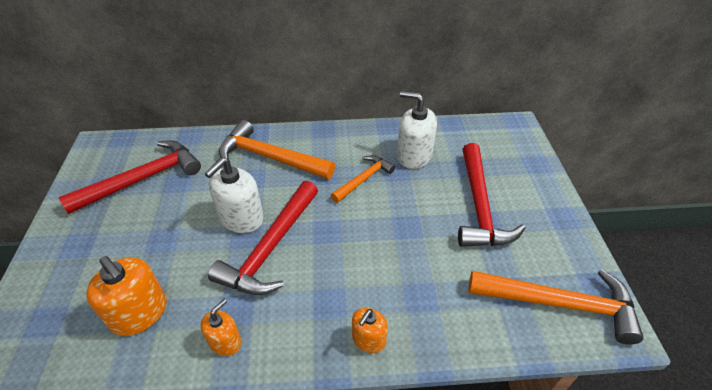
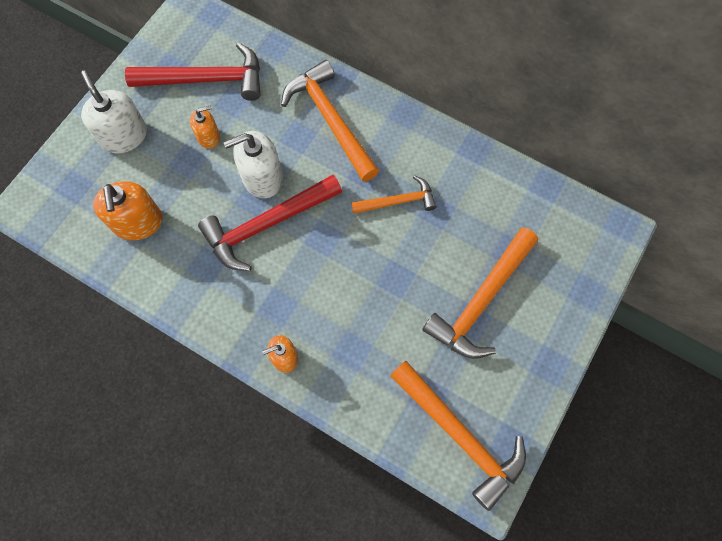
camera: 35 degrees right, 25 degrees up
orange soap dispenser [200,299,241,356] -> orange soap dispenser moved to [190,105,220,149]
white soap dispenser [397,91,437,169] -> white soap dispenser moved to [81,70,147,154]
red hammer [458,143,526,247] -> orange hammer [422,227,538,359]

